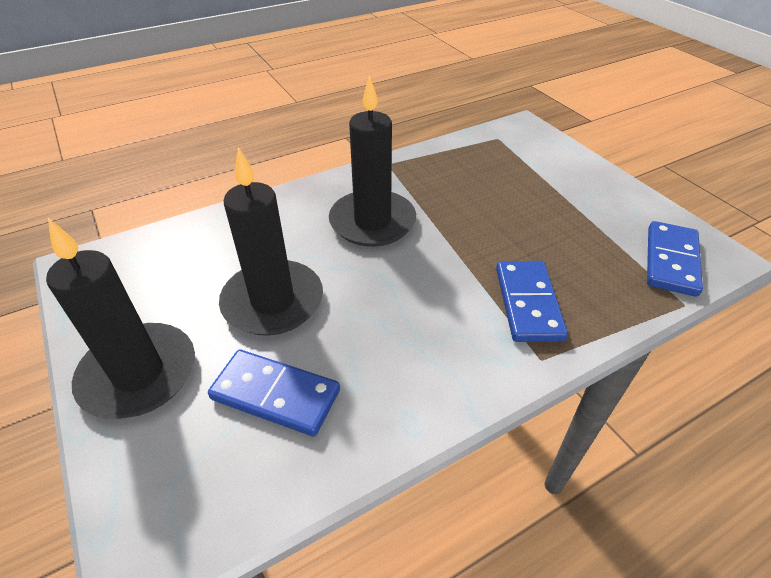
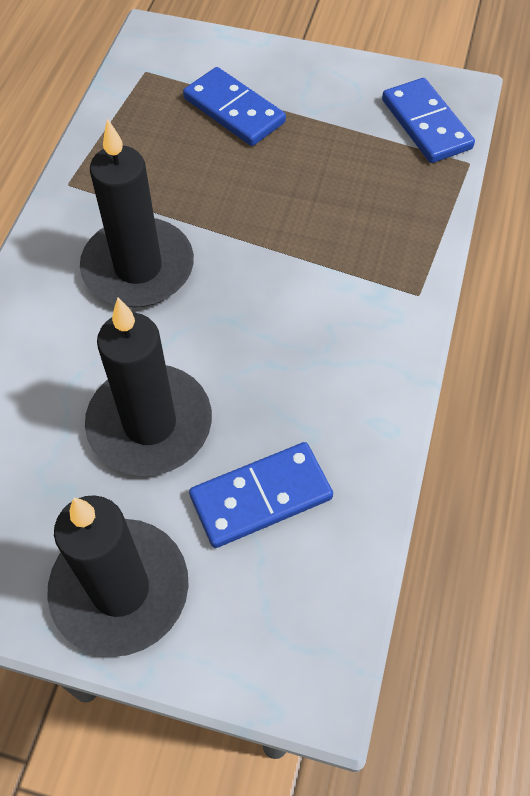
camera: 45 degrees left, 15 degrees up
blue domino [496,261,568,342] -> blue domino moved to [183,67,286,146]

